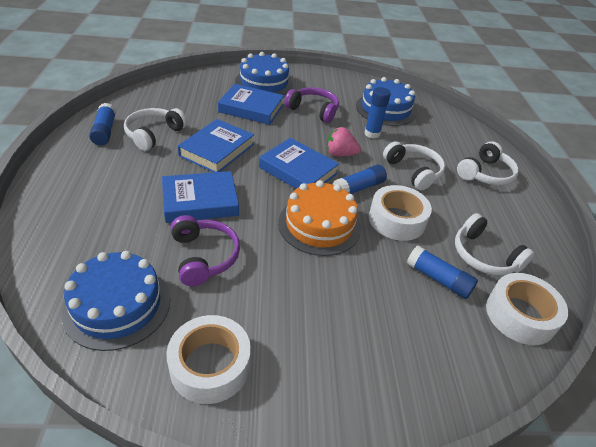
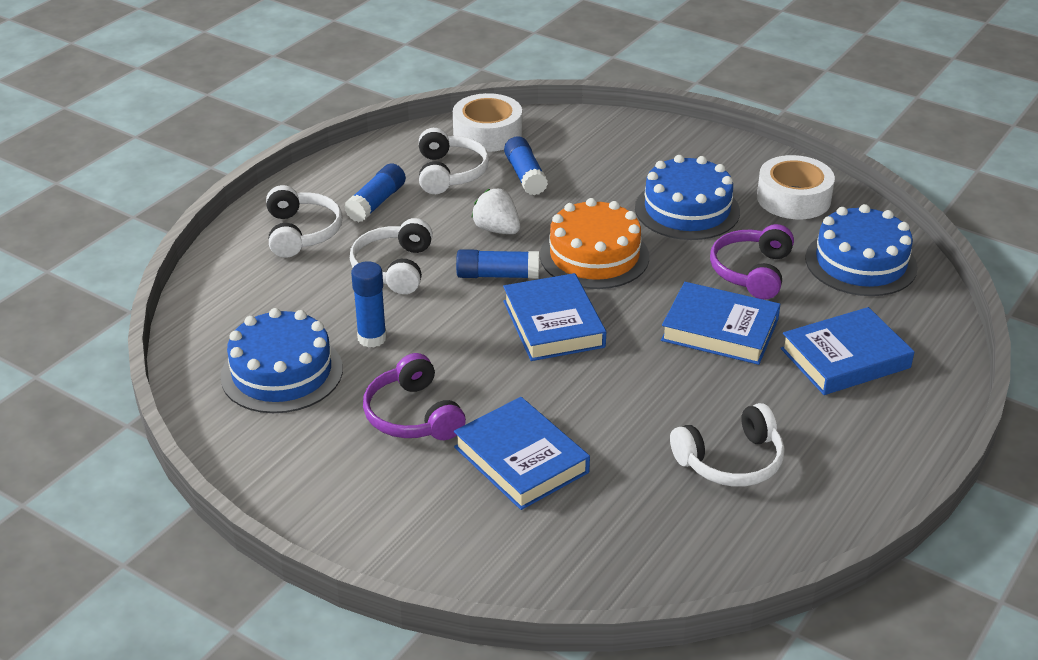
camera: 140 degrees left, 5 degrees down
blue glue stick [89,103,116,145] -> blue glue stick moved to [344,163,406,222]
blue book [178,119,254,172] -> blue book moved to [781,307,914,395]
blue cake [235,52,293,95] -> blue cake moved to [635,155,740,240]
pink strawberry [327,127,361,156] -> none
white tape [369,185,432,241] -> white strawberry [471,189,520,234]
white headphones [457,141,519,185] -> white headphones turned 90 degrees clockwise [266,185,343,258]

